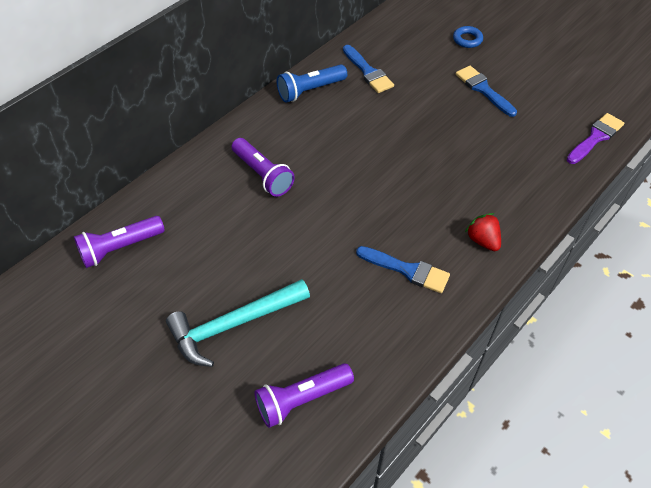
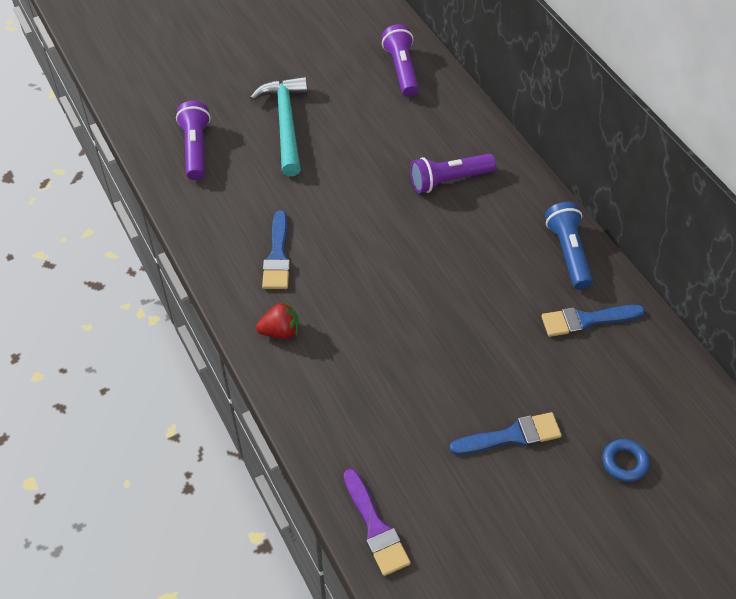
camera: 110 degrees right, 0 degrees up
blue brush [356,246,450,293] -> blue brush turned 45 degrees counterclockwise [262,210,290,289]

